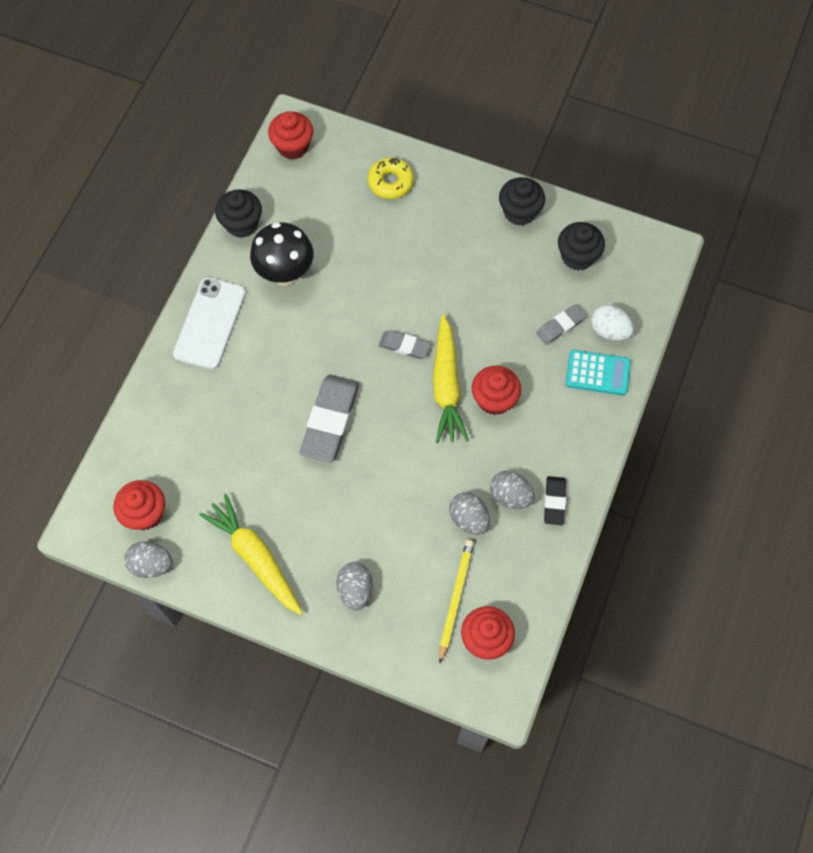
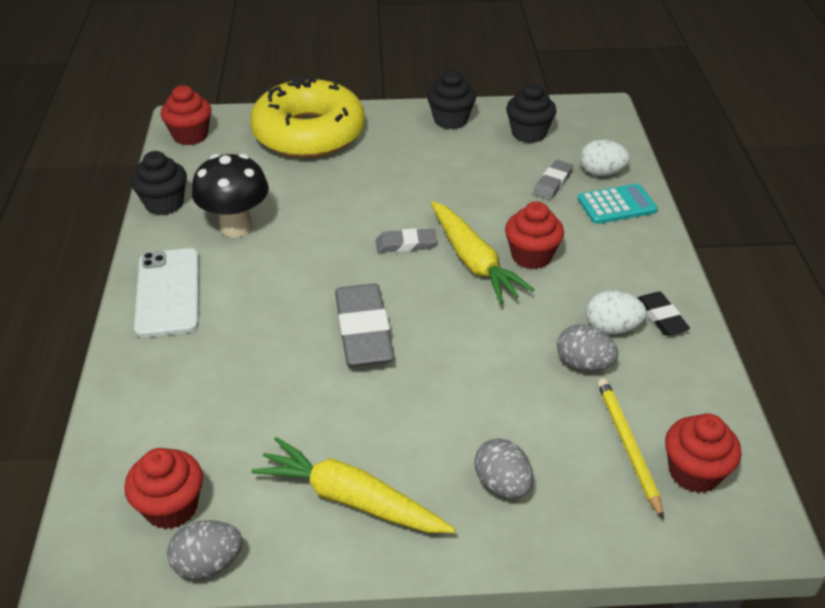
camera: 25 degrees left, 25 degrees down
yellow donut [368,157,414,199] -> yellow donut [250,76,365,158], size x2.25
grey egg [490,471,535,509] -> white egg [586,291,647,334]

